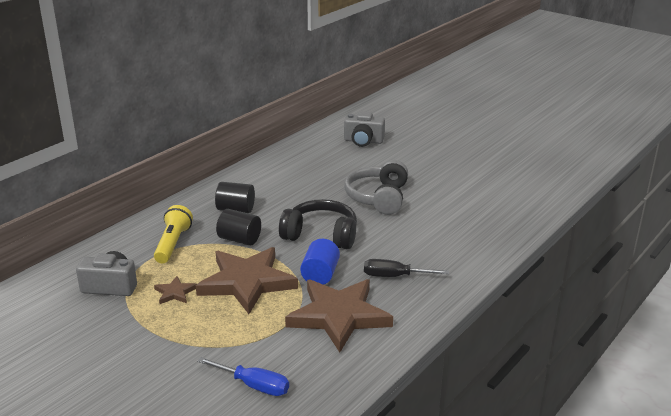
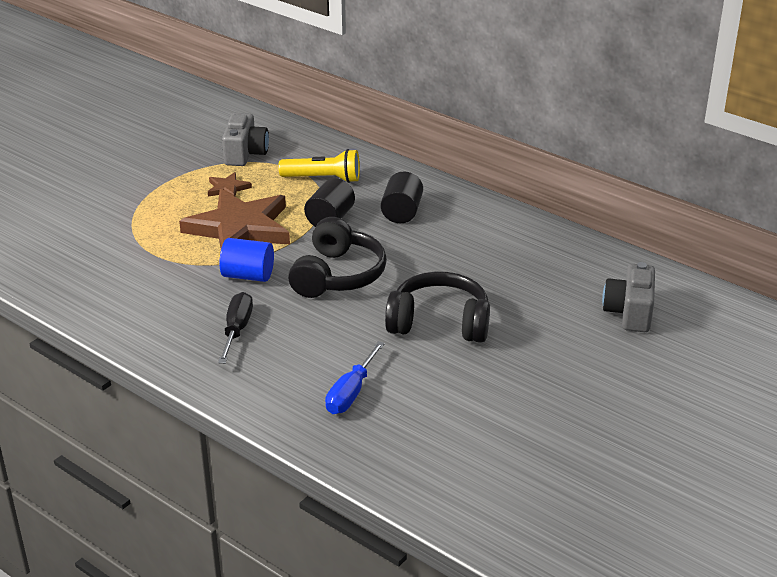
camera: 90 degrees right, 5 degrees up
blue screwdriver [197,357,289,396] -> blue screwdriver moved to [325,341,385,414]
brown star [285,279,393,352] -> none
grey headphones [344,160,408,215] -> black headphones [385,271,490,343]

